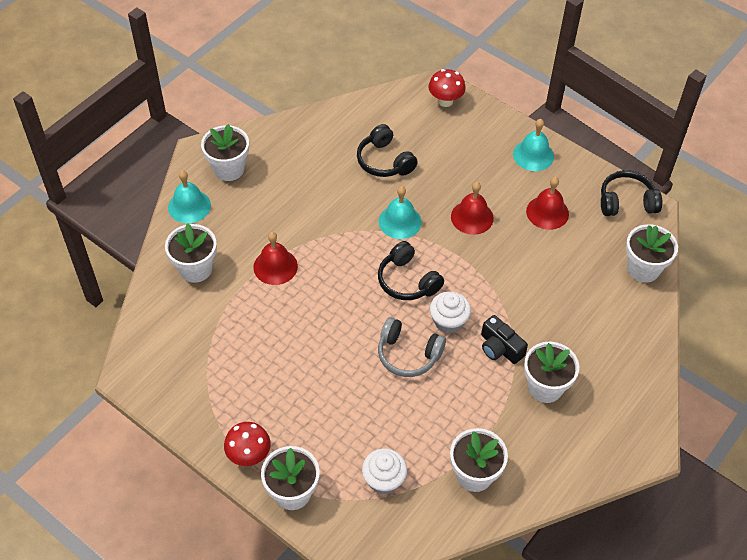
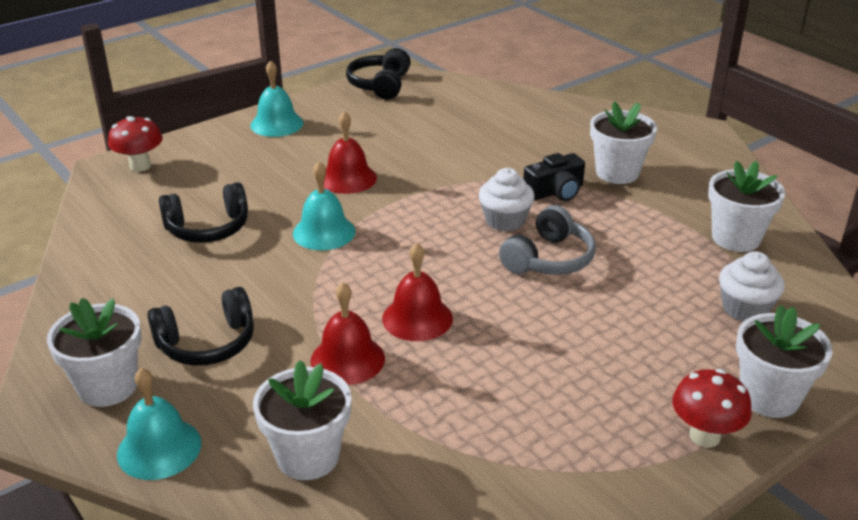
camera: 75 degrees left, 20 degrees down
black headphones [378,241,444,300] -> black headphones moved to [148,287,254,366]
red bell [526,177,569,230] -> red bell moved to [382,243,453,341]
white flower pot [626,224,678,283] -> none

